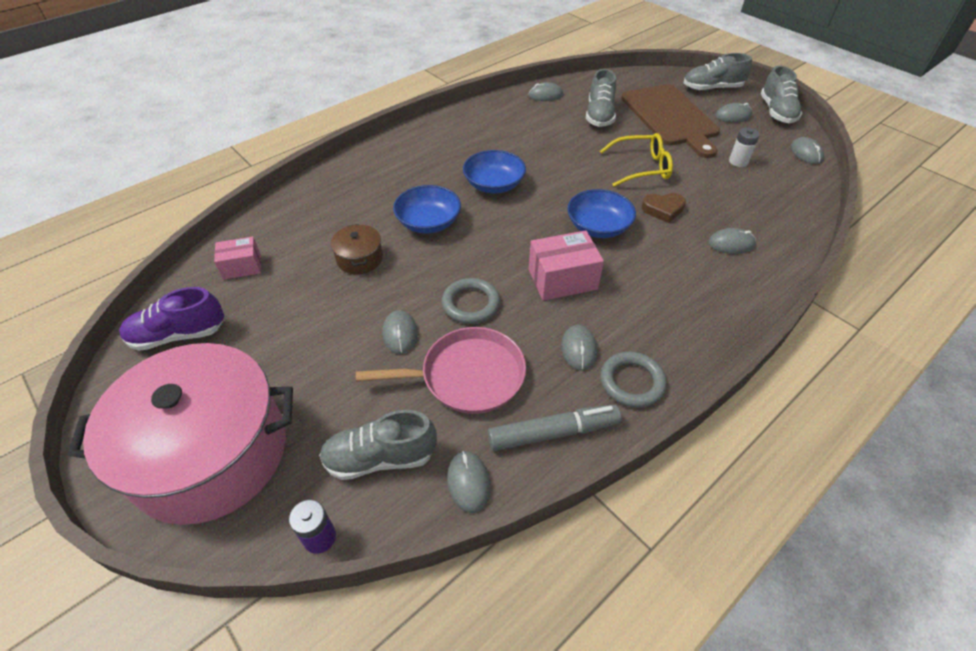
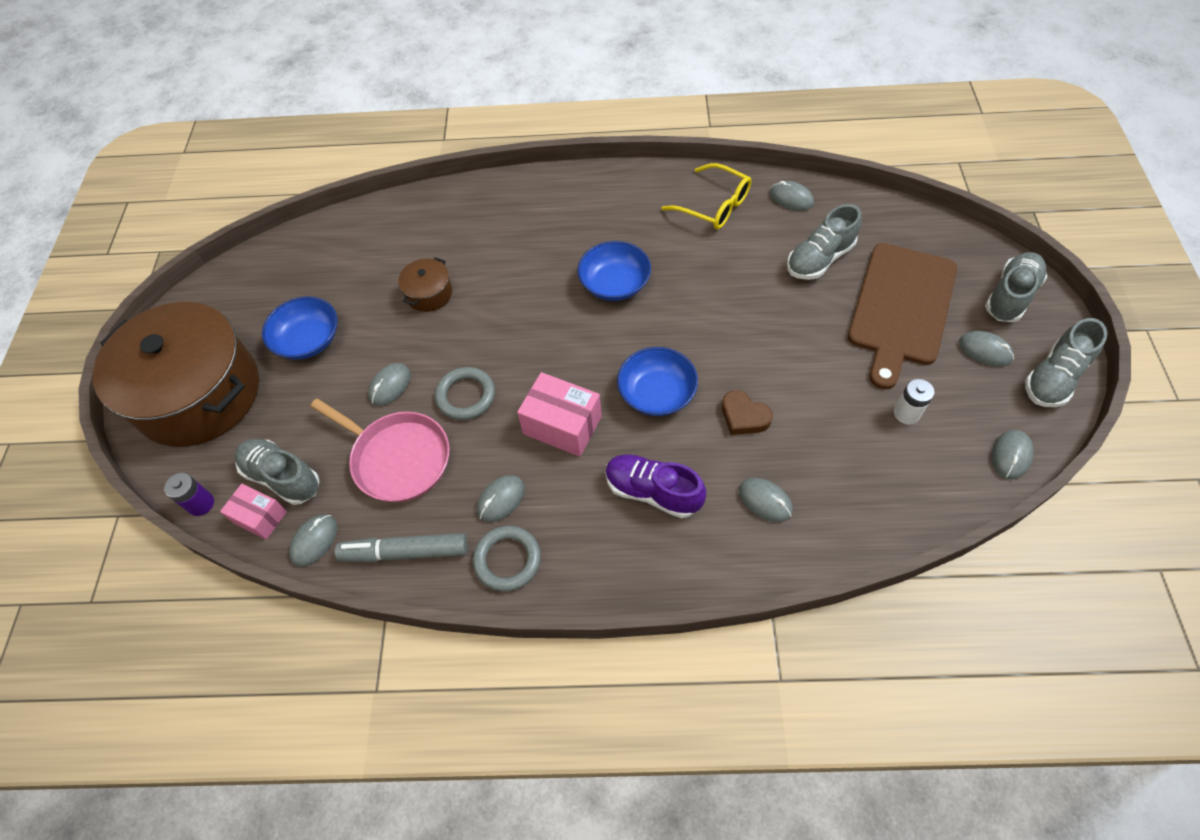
camera: 45 degrees right, 10 degrees up
pink pot [68,343,293,525] -> brown pot [93,302,259,447]
purple shoe [119,287,224,351] -> purple shoe moved to [605,454,706,518]
pink box [214,237,261,280] -> pink box moved to [220,484,287,540]
blue bowl [393,185,461,233] -> blue bowl moved to [262,296,338,360]
grey marker [488,405,621,451] -> grey marker turned 150 degrees clockwise [335,533,468,562]
yellow glasses [600,133,673,187] -> yellow glasses moved to [662,163,752,229]
grey shoe [684,53,752,91] -> grey shoe turned 90 degrees clockwise [985,252,1047,322]

